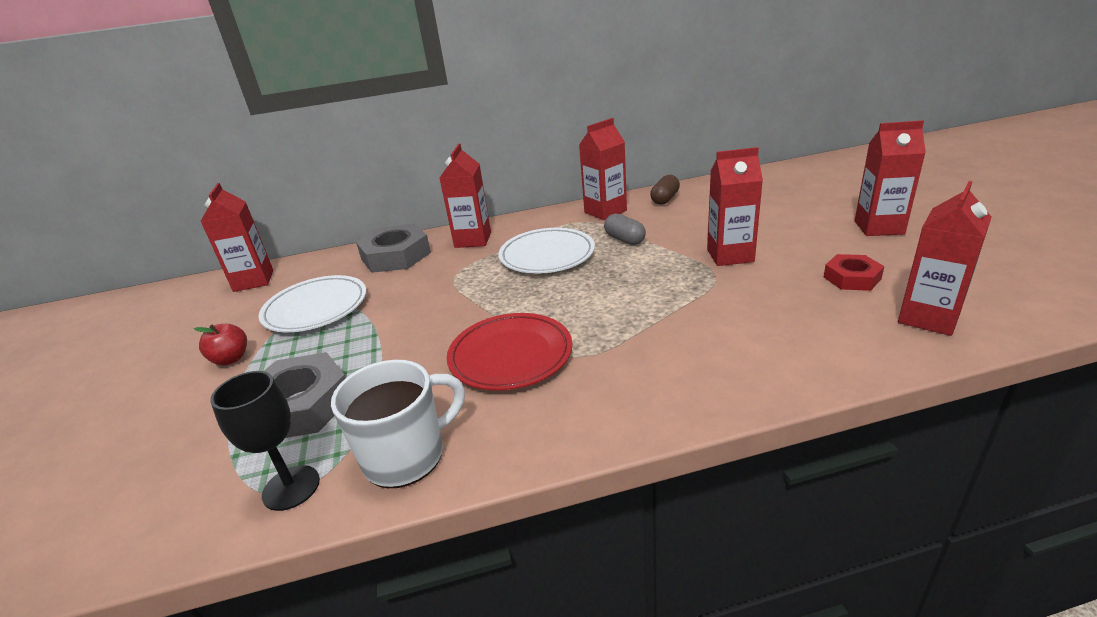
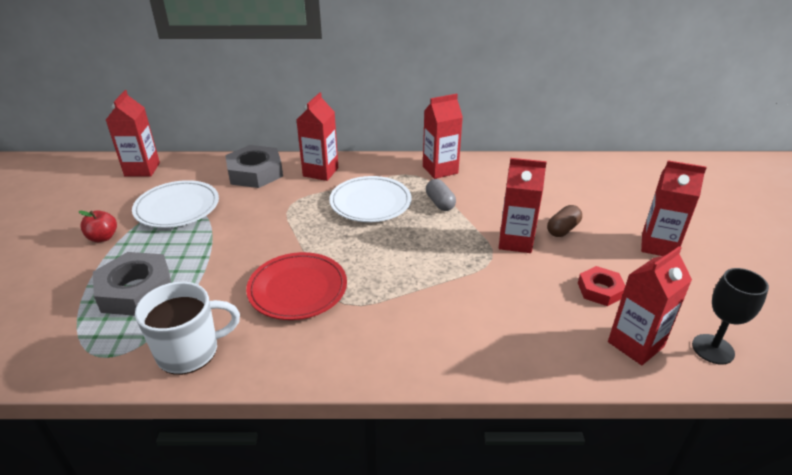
camera: 10 degrees right, 5 degrees up
black goblet [210,371,320,511] -> black goblet moved to [692,268,769,365]
brown capsule [650,175,680,205] -> brown capsule moved to [547,205,582,237]

